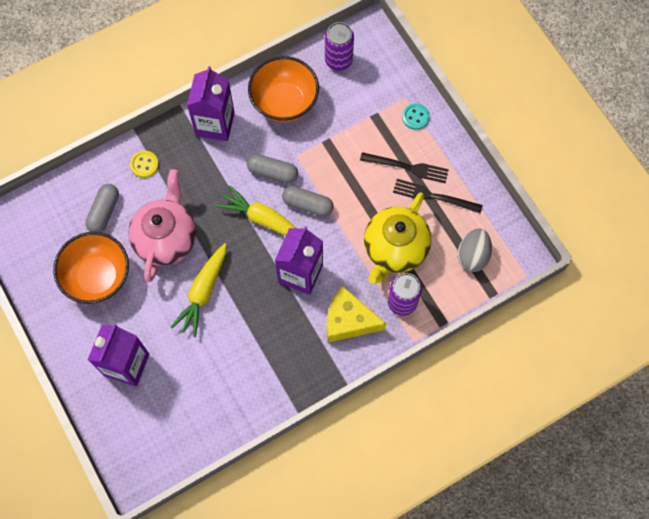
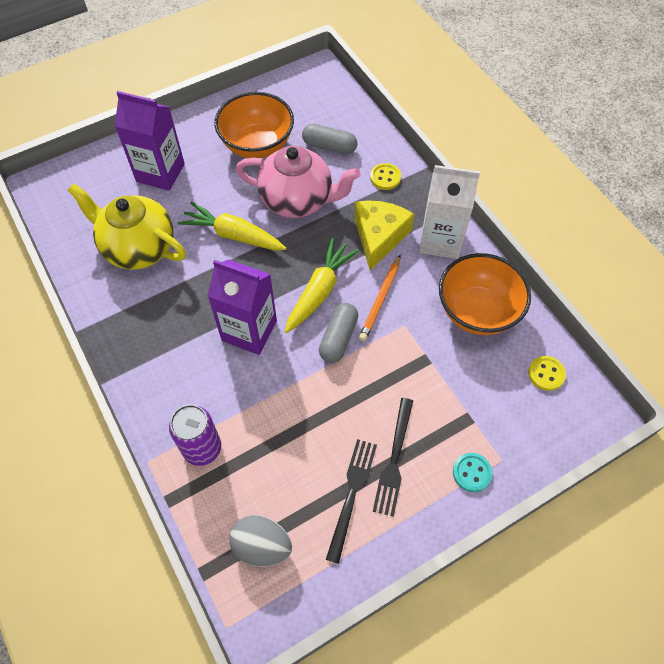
camera: 90 degrees right, 10 degrees down
purple carton [187,66,235,141] -> white carton [419,165,480,259]
grey capsule [247,154,298,183] -> orange pencil [359,254,401,342]
purple can [325,22,354,71] -> yellow button [528,356,566,391]
yellow cheese [327,286,386,342] -> yellow cheese moved to [354,200,414,270]
yellow teapot [364,193,431,283] -> yellow teapot moved to [68,183,186,270]

